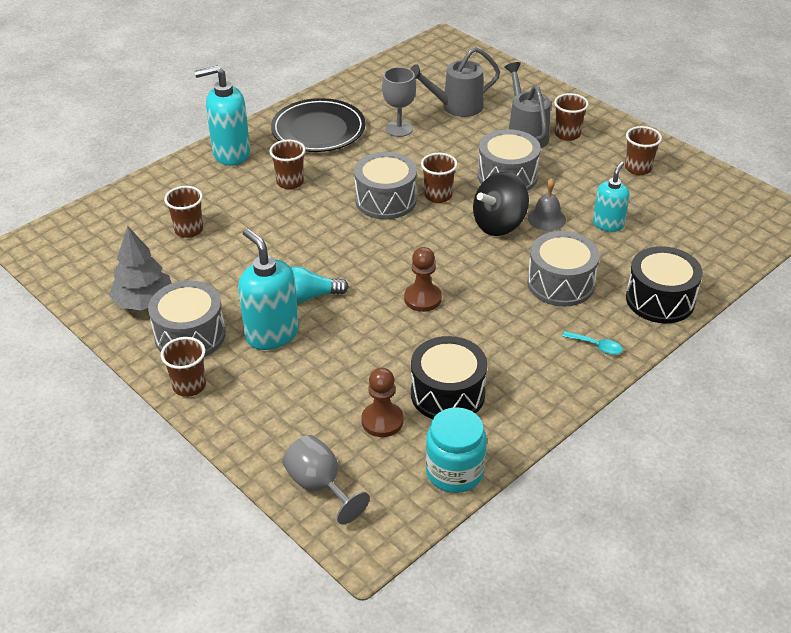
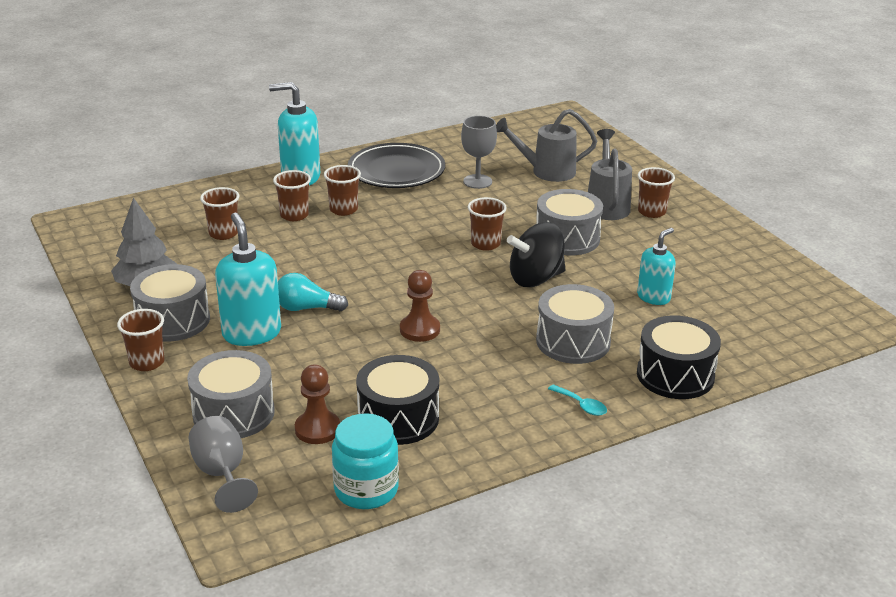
camera: 15 degrees right, 10 degrees down
grey drum [354,152,417,219] -> grey drum moved to [187,350,275,438]
grey bell [528,178,566,231] -> none
brown cup [625,126,662,175] -> brown cup moved to [273,170,311,221]

